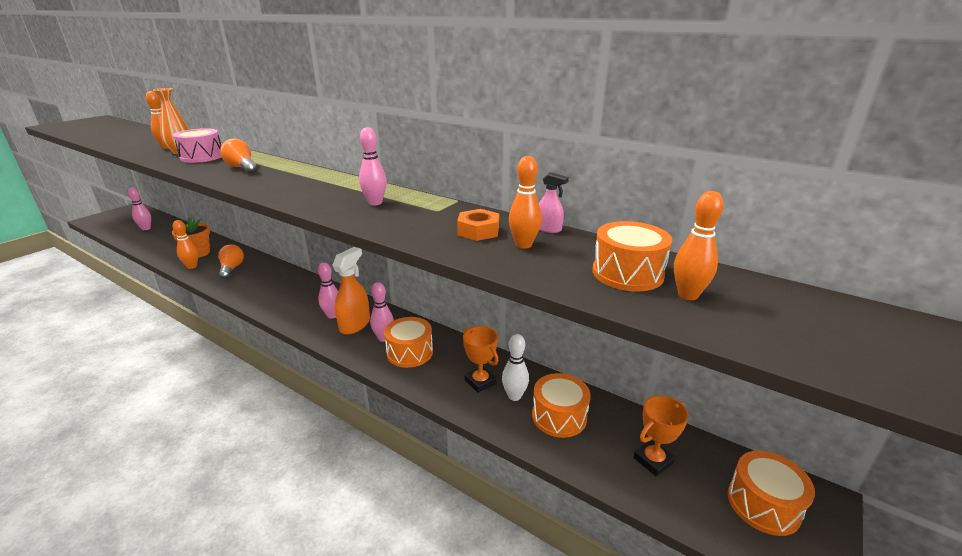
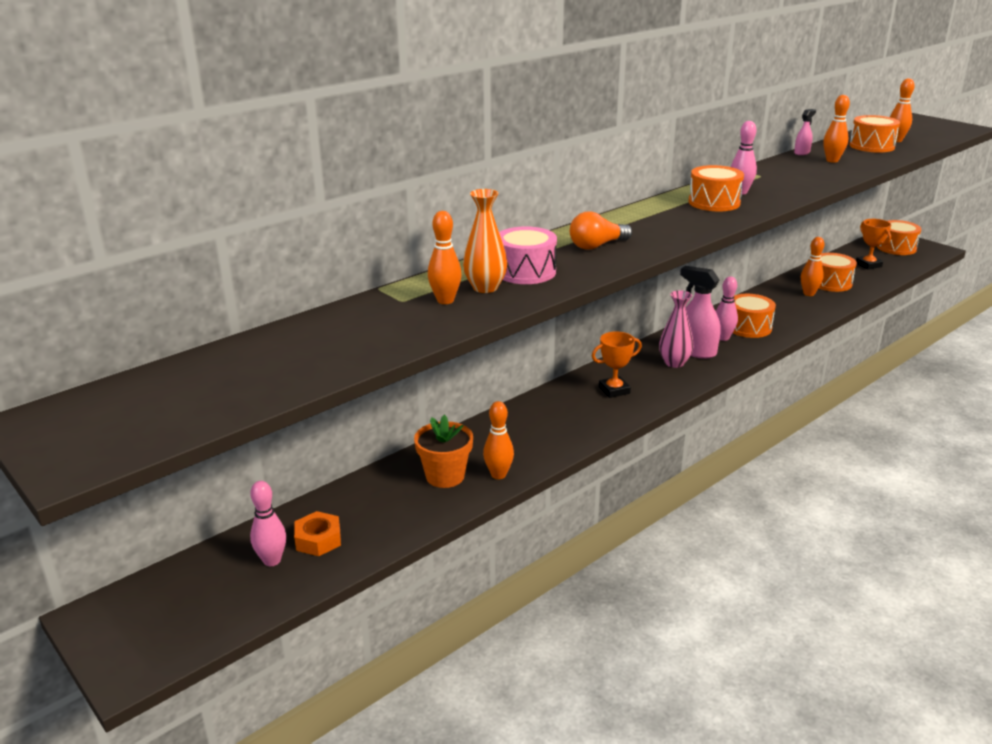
camera: 75 degrees left, 0 degrees up
orange light bulb [218,244,244,279] -> none
pink bowling pin [318,262,338,319] -> pink vase [659,290,694,368]
orange spray bottle [332,247,370,335] -> pink spray bottle [680,266,720,359]
orange nut [457,209,499,241] -> orange nut moved to [294,511,341,556]
orange trophy [463,326,498,393] -> orange trophy moved to [592,332,642,398]
white bowling pin [502,334,529,401] -> orange bowling pin [801,237,824,296]
none -> orange drum [688,165,744,211]

